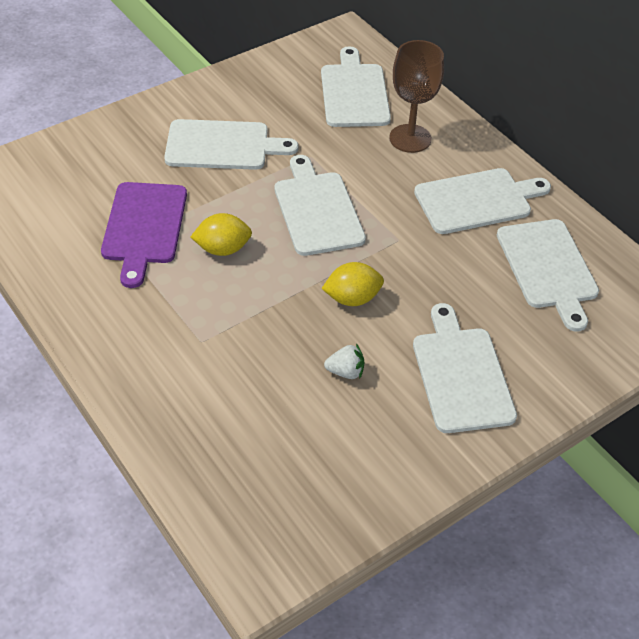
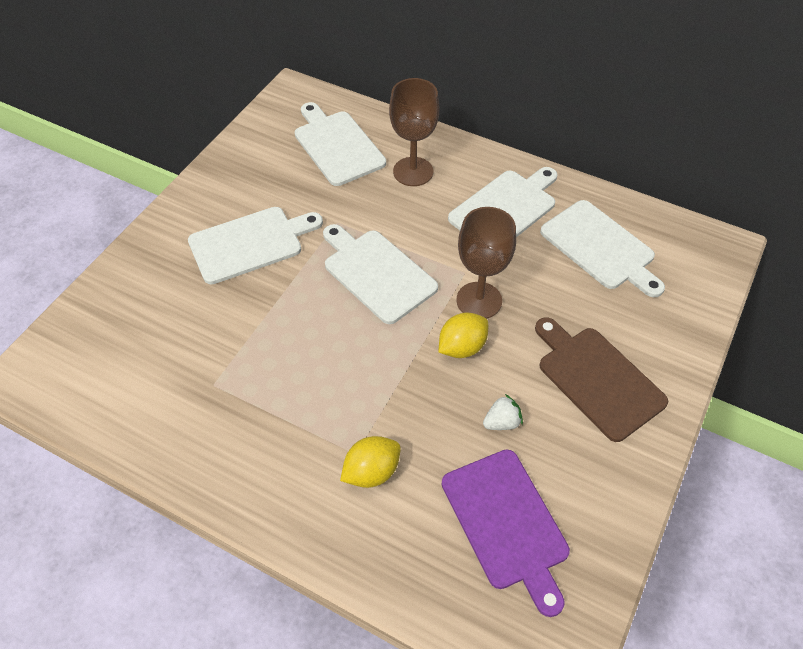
camera: 25 degrees left, 5 degrees up
purple cutting board [101,182,187,288] -> purple cutting board moved to [441,449,570,617]
yellow lemon [191,213,252,256] -> yellow lemon moved to [340,436,401,488]
white cutting board [413,303,517,433] -> brown cutting board [535,317,668,442]
none -> brown goblet [456,207,516,319]

